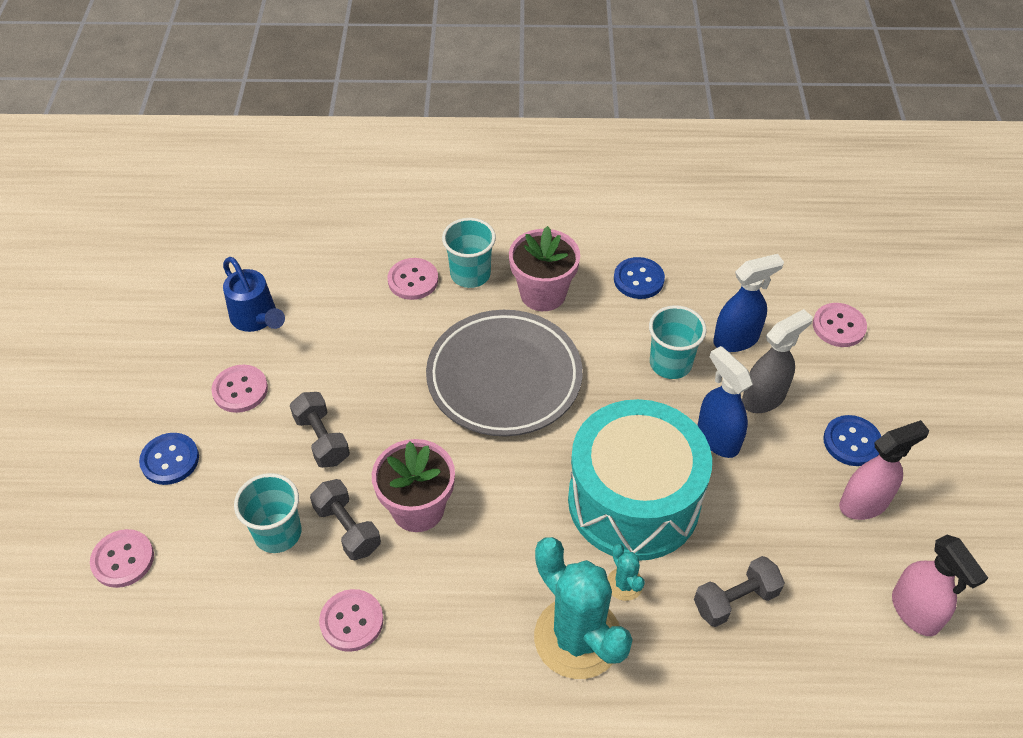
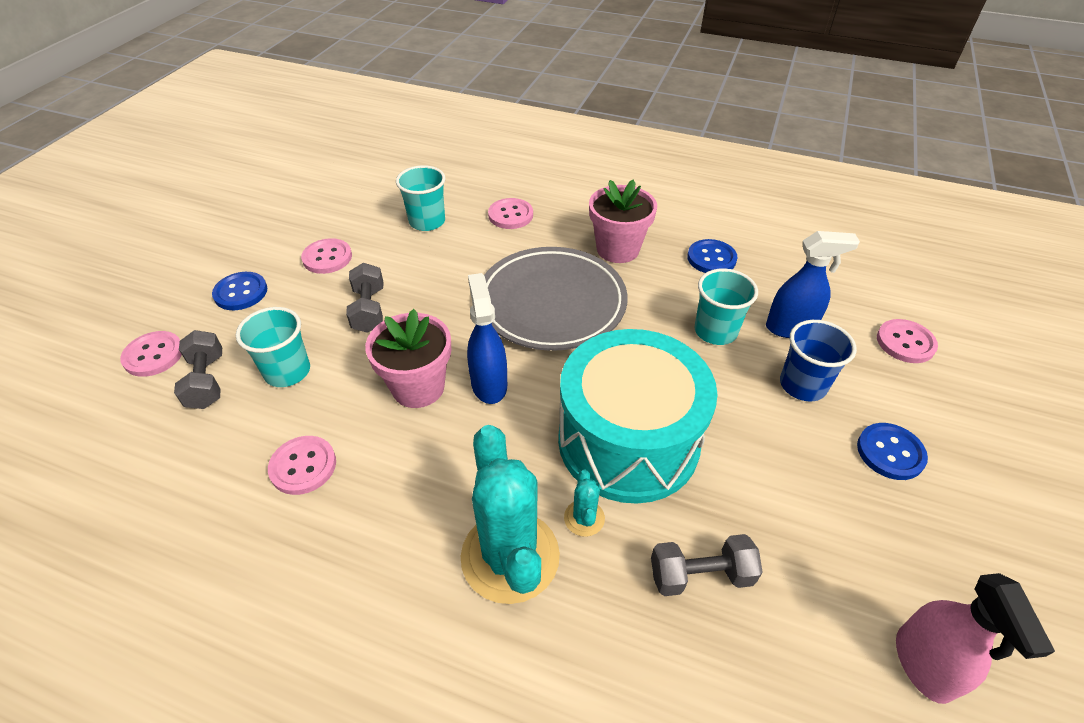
camera: 20 degrees right, 5 degrees down
blue watering can [223,257,285,332] -> none
grey dumbbell [310,479,381,560] -> grey dumbbell moved to [174,330,222,409]
turquoise cup [442,218,496,288] -> turquoise cup moved to [396,165,445,231]
blue spray bottle [697,346,753,458] -> blue spray bottle moved to [467,273,507,404]
grey spray bottle [742,309,813,413] -> blue cup [780,320,857,401]
pink spray bottle [839,420,929,520] -> none

